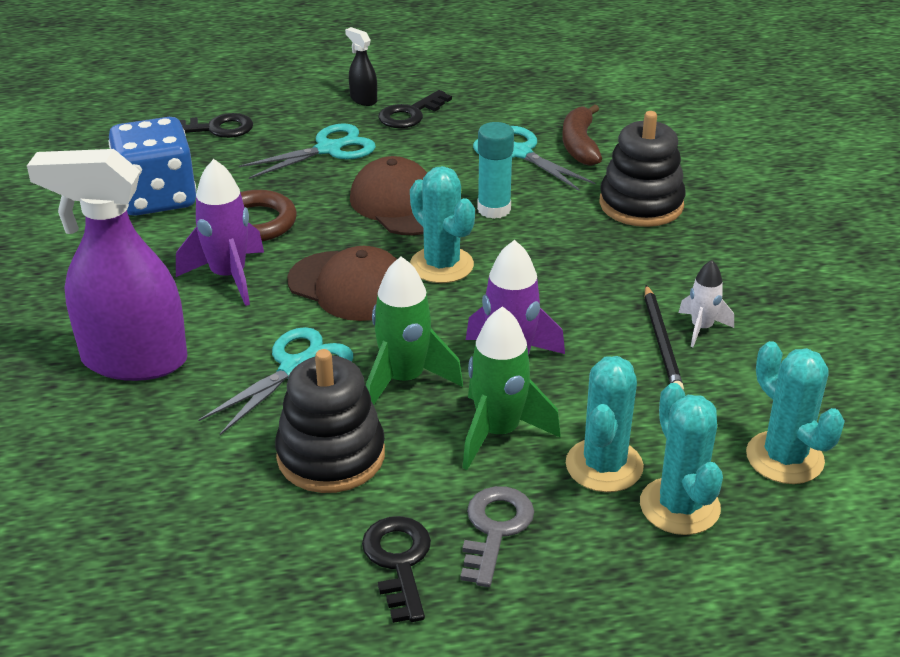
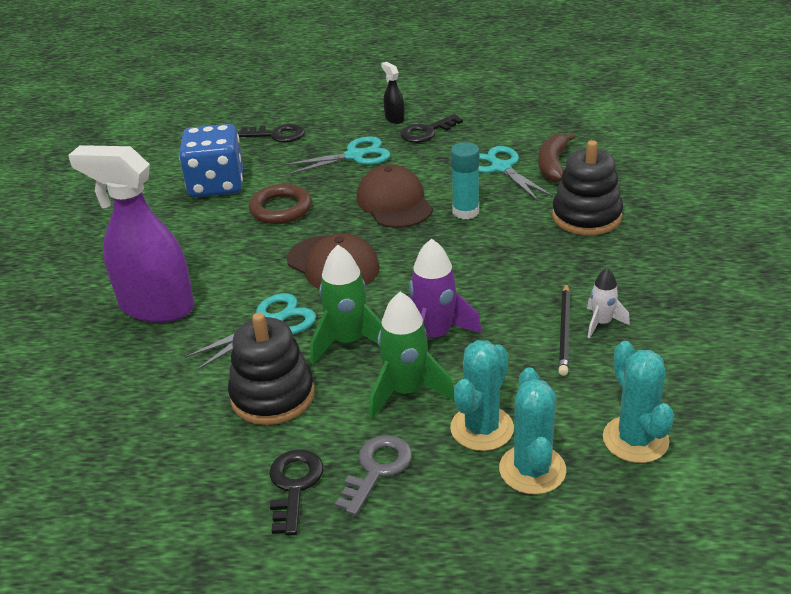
camera: 15 degrees right, 0 degrees up
purple rocket [176,159,264,306] -> none
turquoise cactus [410,166,475,283] -> none

